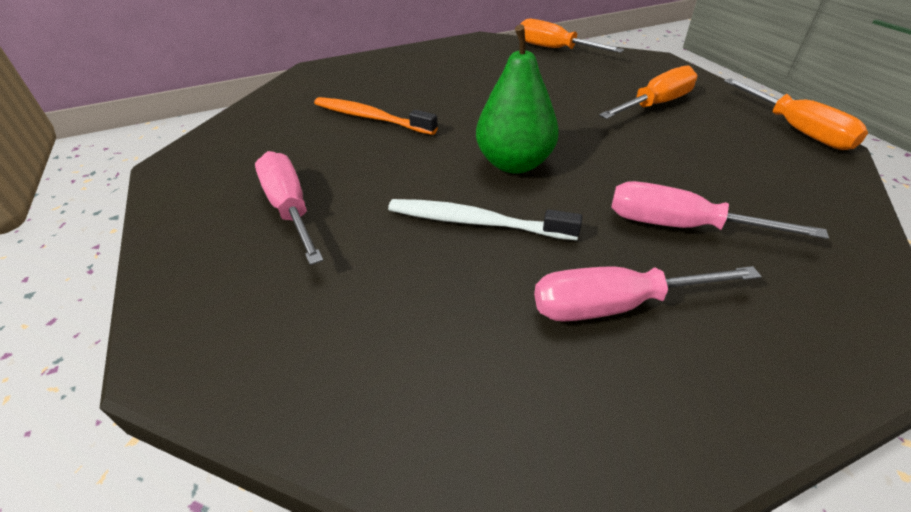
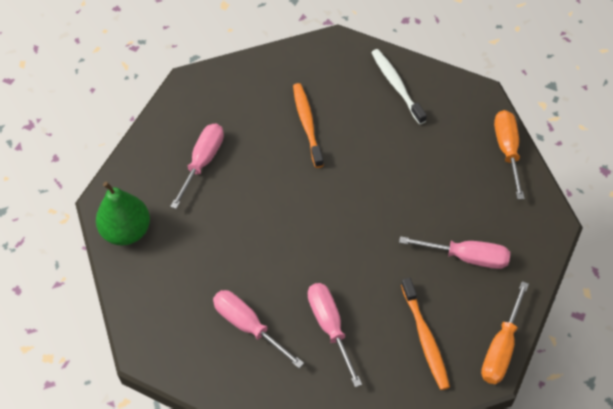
camera: 50 degrees right, 15 degrees up
white toothbrush [388,199,583,240] -> white toothbrush moved to [371,49,427,124]
green pear [476,24,559,174] -> green pear moved to [96,181,150,246]
orange screwdriver [599,65,698,119] -> pink screwdriver [399,236,510,269]
none -> orange toothbrush [401,278,450,390]

